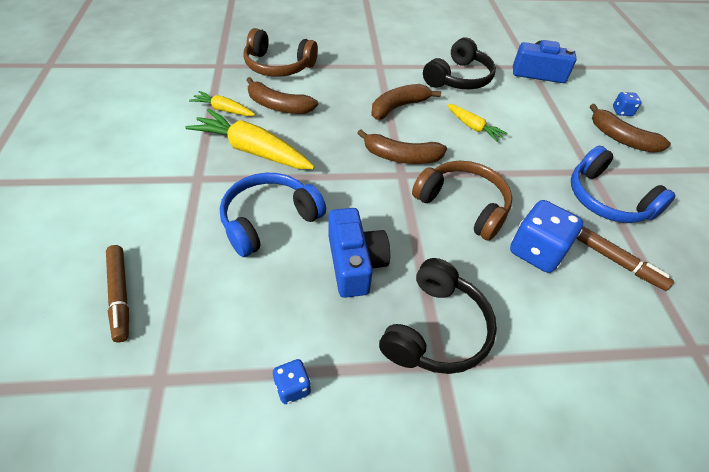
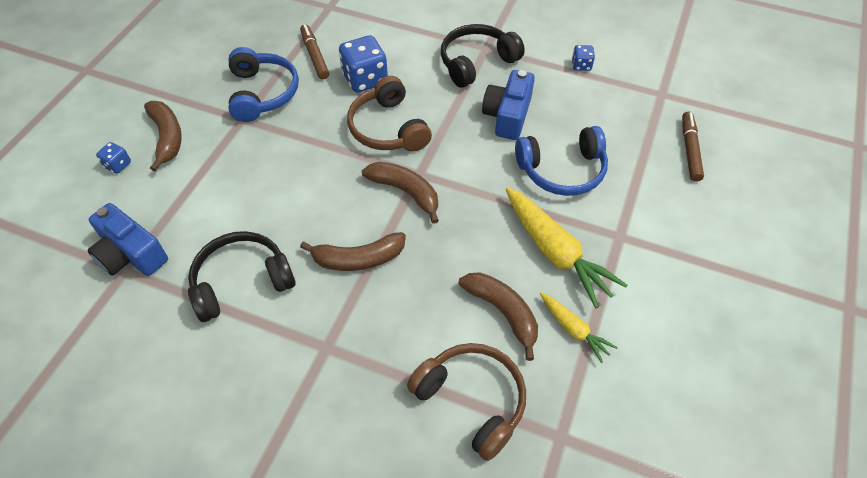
camera: 150 degrees left, 5 degrees up
yellow carrot [447,104,508,142] -> none

